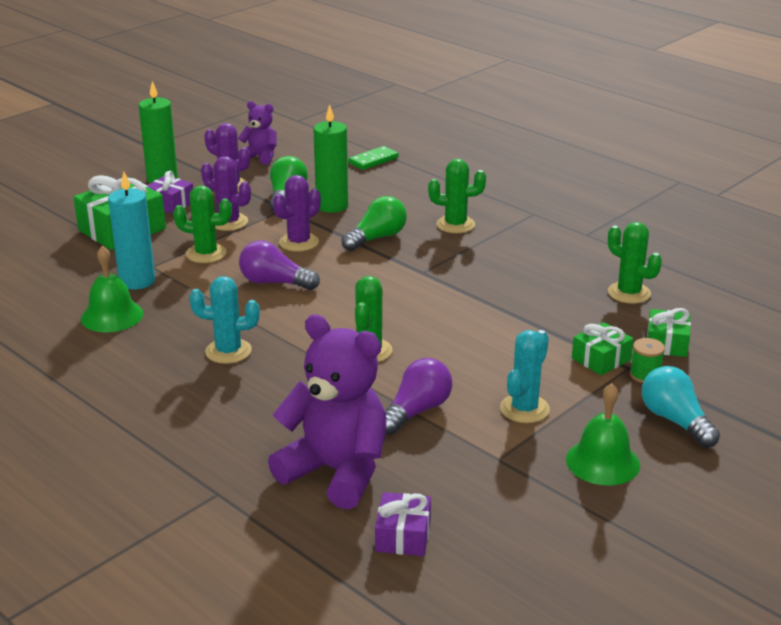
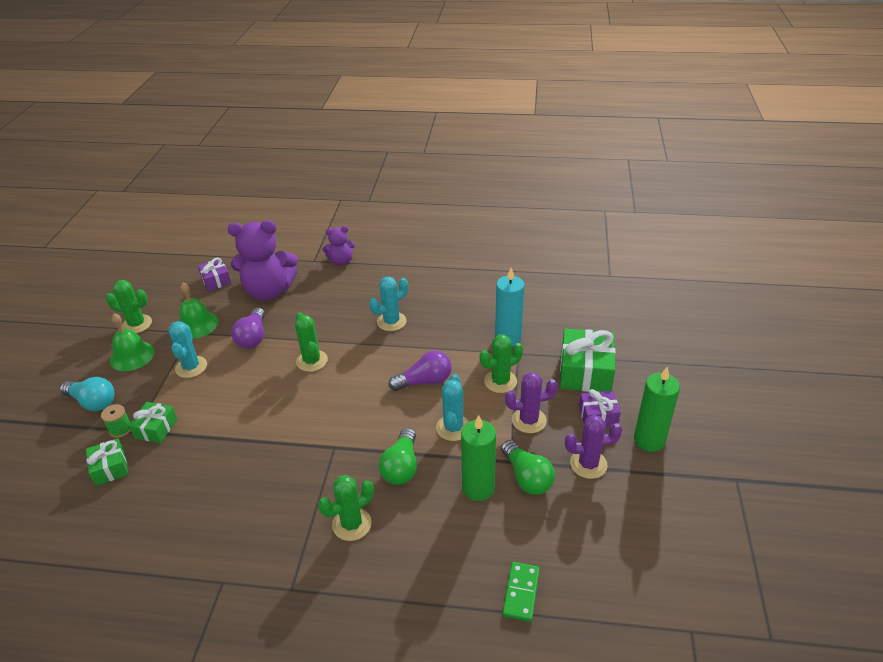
camera: 145 degrees right, 10 degrees up
green bell [81,245,143,333] -> green bell moved to [179,282,218,339]
purple teddy bear [238,101,277,165] -> purple teddy bear moved to [323,226,355,266]
purple cactus [273,175,321,252] -> turquoise cactus [436,374,469,441]
green cactus [608,222,662,304] -> green cactus moved to [106,280,152,333]

